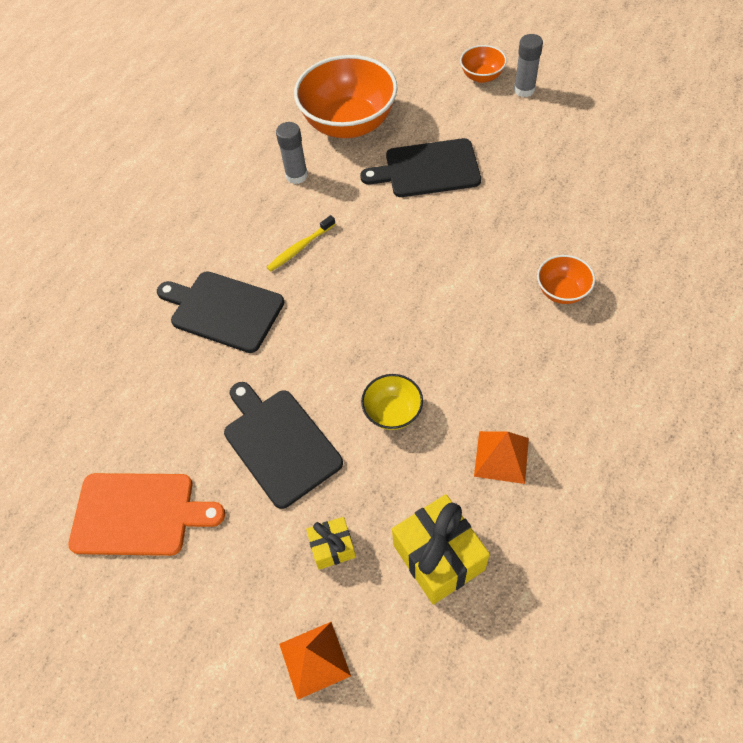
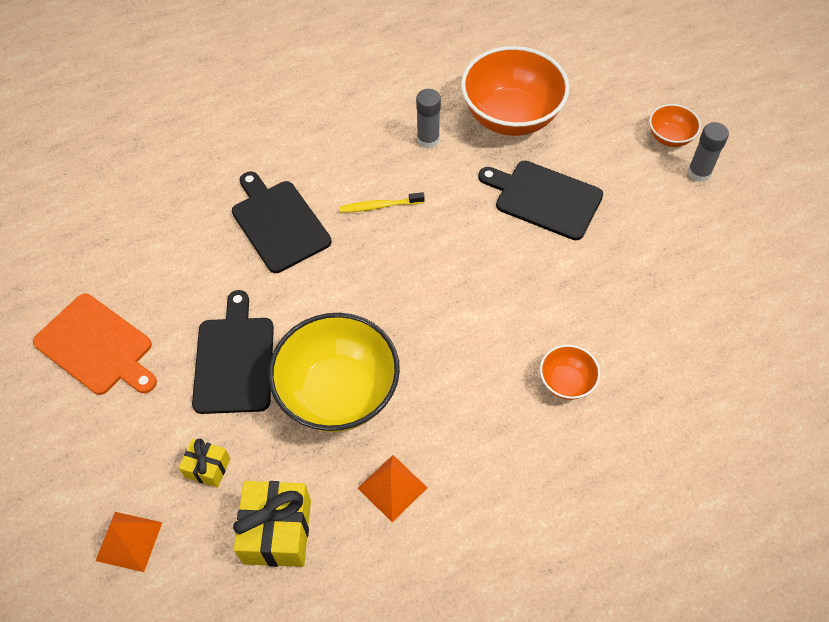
camera: 30 degrees right, 0 degrees up
yellow bowl [361,374,423,430] -> yellow bowl [268,313,400,432], size x2.11

